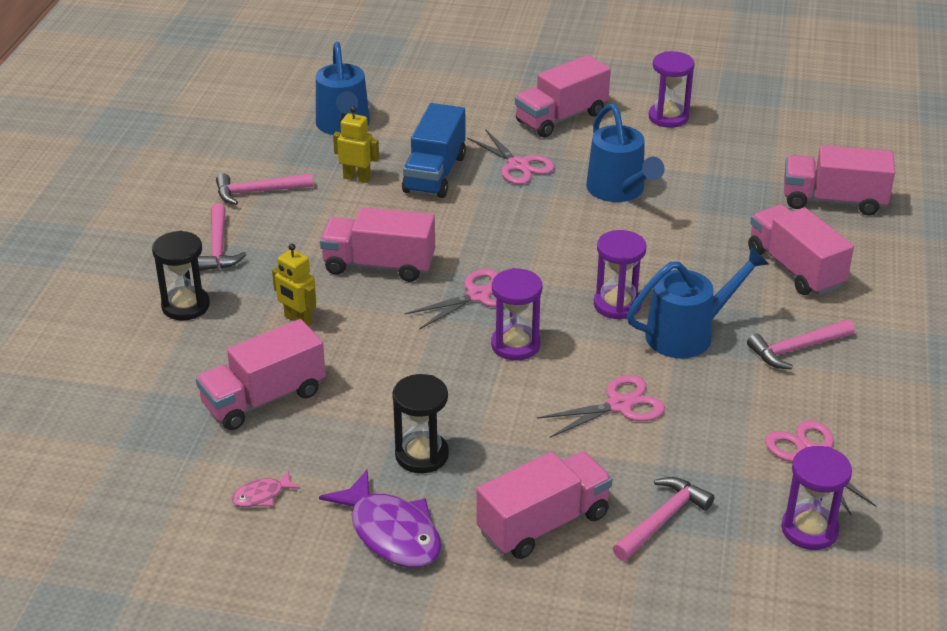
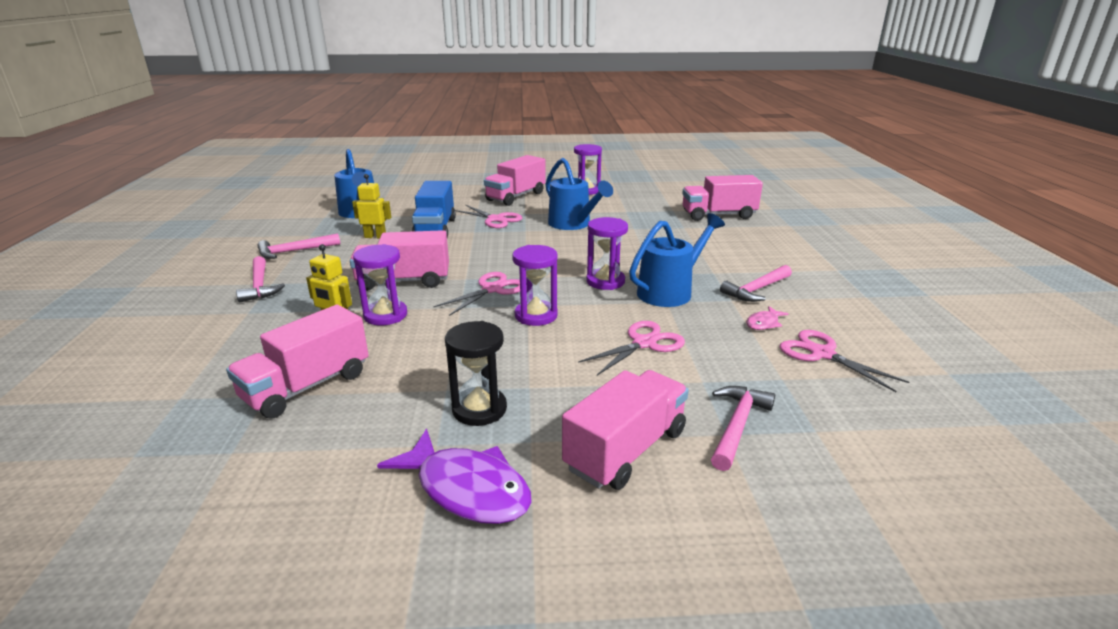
camera: 15 degrees left, 10 degrees down
black hourglass [152,231,210,320] -> none
pink fish [231,470,300,507] -> pink fish moved to [746,306,789,330]
pink truck [748,205,854,295] -> none
purple hourglass [781,446,852,550] -> purple hourglass moved to [353,244,407,325]

